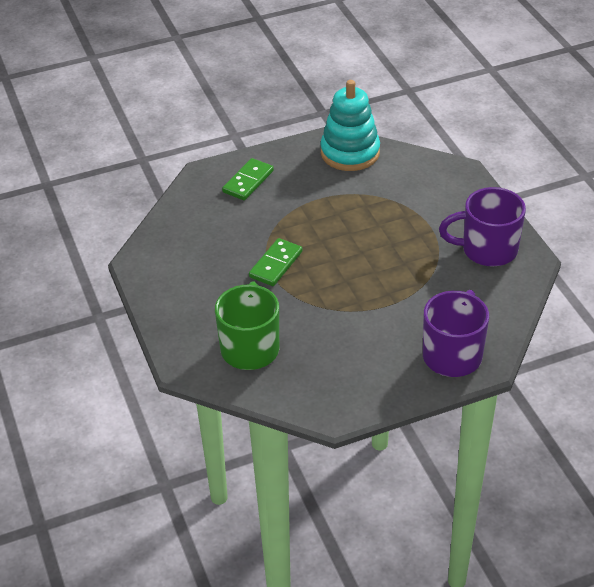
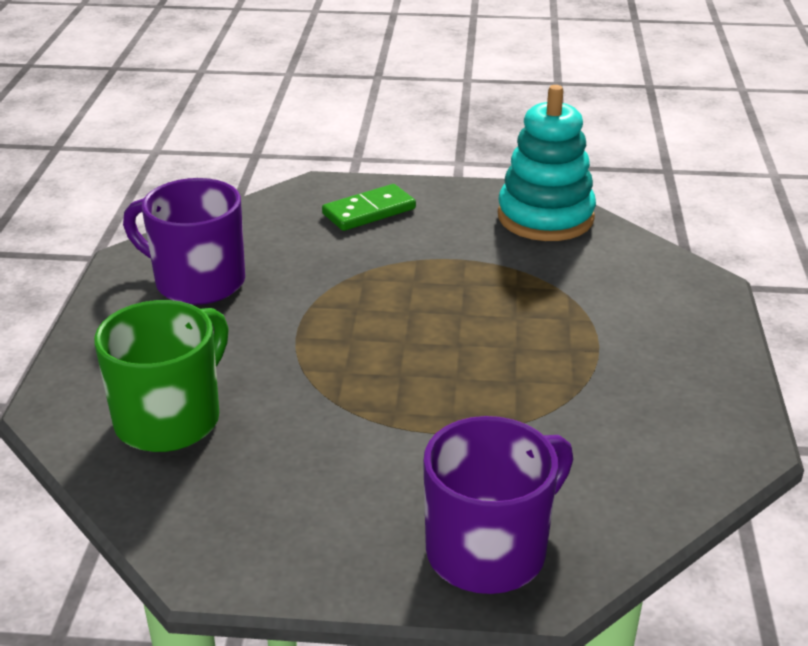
camera: 25 degrees right, 10 degrees down
green domino [249,238,303,286] -> none
purple mug [439,187,526,267] -> purple mug moved to [123,178,245,305]

